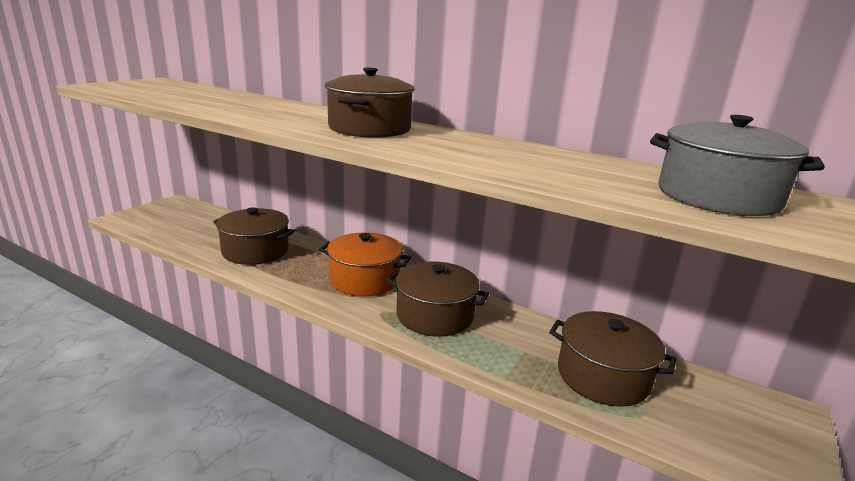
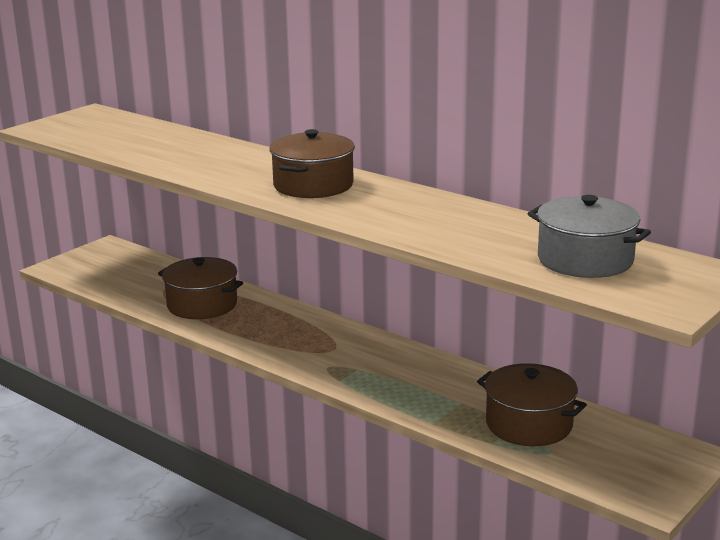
camera: 10 degrees right, 0 degrees up
orange pot [319,233,411,297] -> none
brown pot [387,262,489,337] -> none

